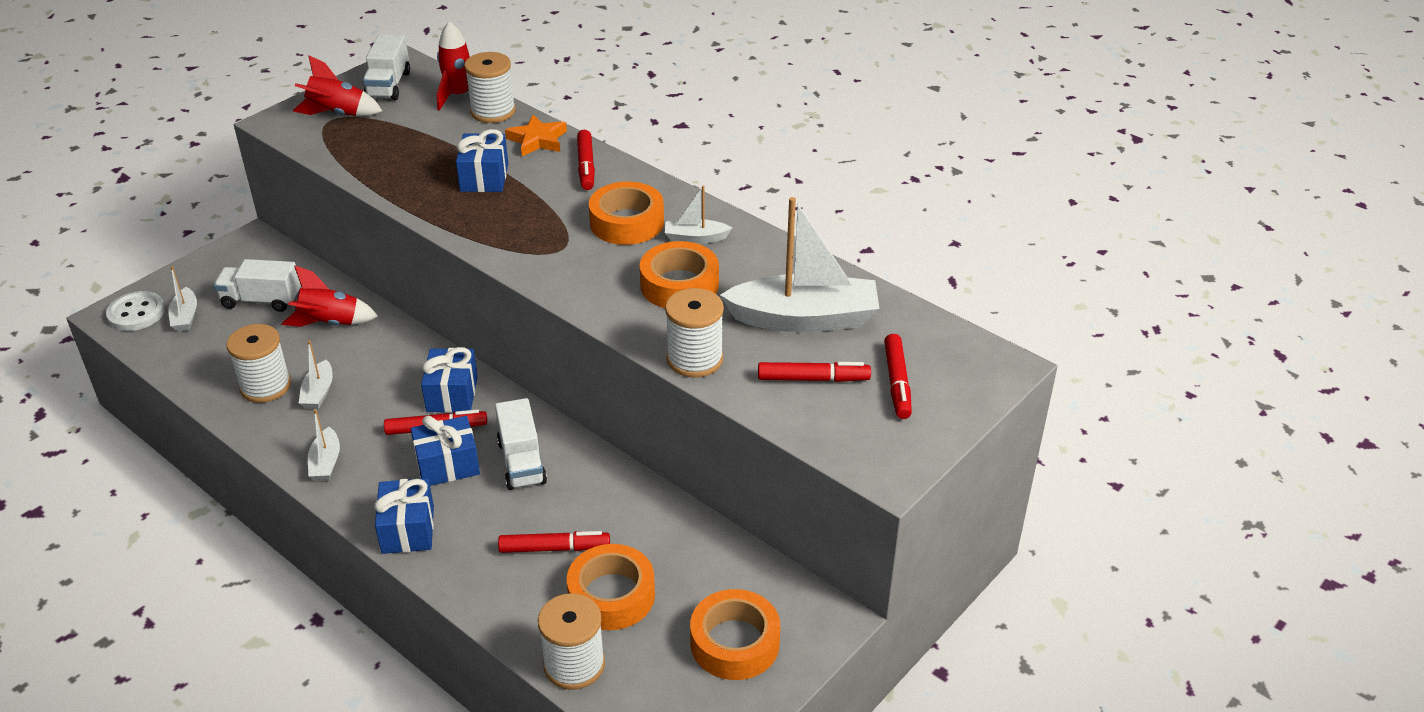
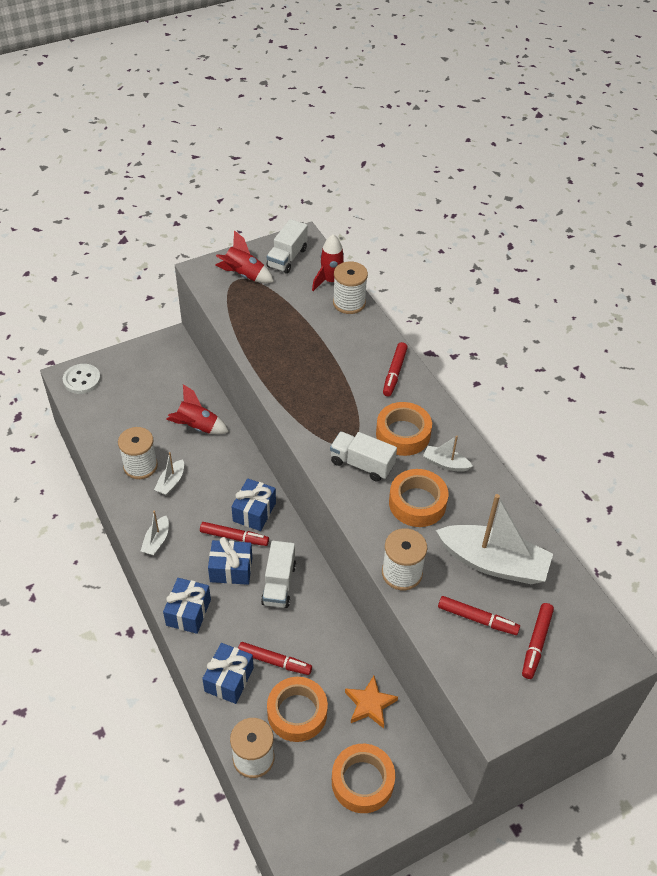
camera: 20 degrees right, 10 degrees up
white boat [168,266,197,331] -> none
white truck [214,259,301,312] -> white truck moved to [330,431,397,482]
blue gift [456,129,508,192] -> blue gift moved to [202,643,254,704]
orange star [505,115,567,156] -> orange star moved to [345,676,398,728]

